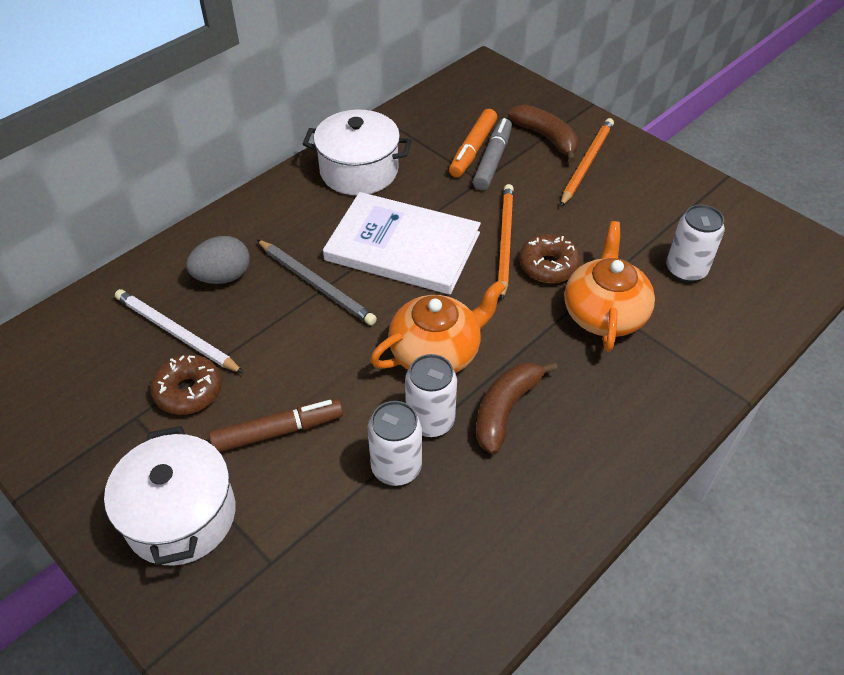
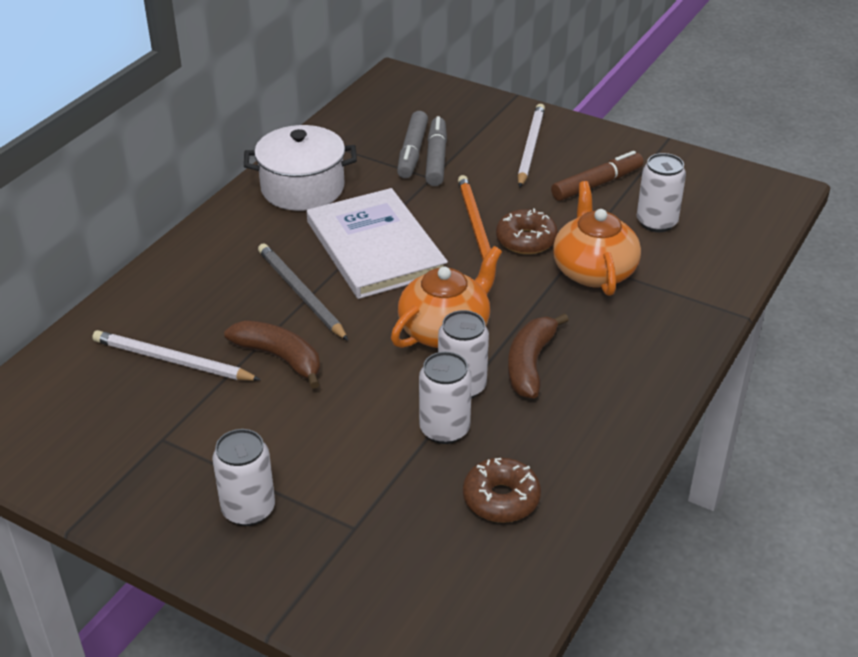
camera: 15 degrees left, 10 degrees down
white pot [104,426,235,566] -> white can [212,429,275,526]
brown donut [150,354,222,415] -> brown donut moved to [463,458,541,523]
grey egg [186,236,250,284] -> none
brown marker [209,399,343,452] -> brown marker moved to [551,151,643,201]
grey pencil [257,240,377,325] -> grey pencil turned 150 degrees counterclockwise [258,243,348,341]
white book [323,192,481,295] -> white book turned 60 degrees clockwise [307,188,448,299]
orange marker [449,109,497,177] -> grey marker [397,111,428,178]
brown banana [508,105,578,163] -> brown banana moved to [224,320,320,389]
orange pencil [560,118,614,207] -> white pencil [518,104,545,188]

